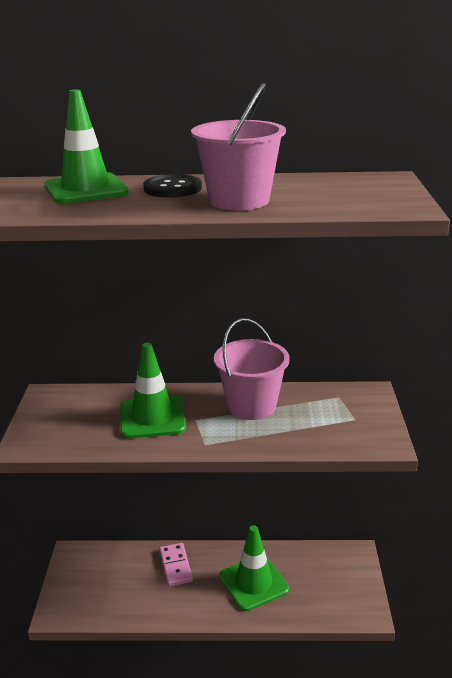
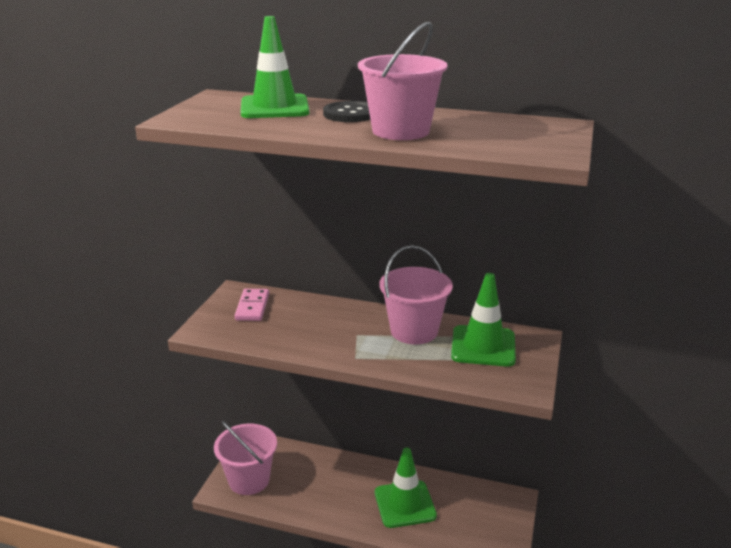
camera: 15 degrees right, 0 degrees up
green traffic cone [120,343,186,439] -> green traffic cone moved to [451,273,516,367]
pink domino [159,543,193,587] -> pink domino moved to [235,289,269,321]
none -> pink bucket [214,421,277,495]

